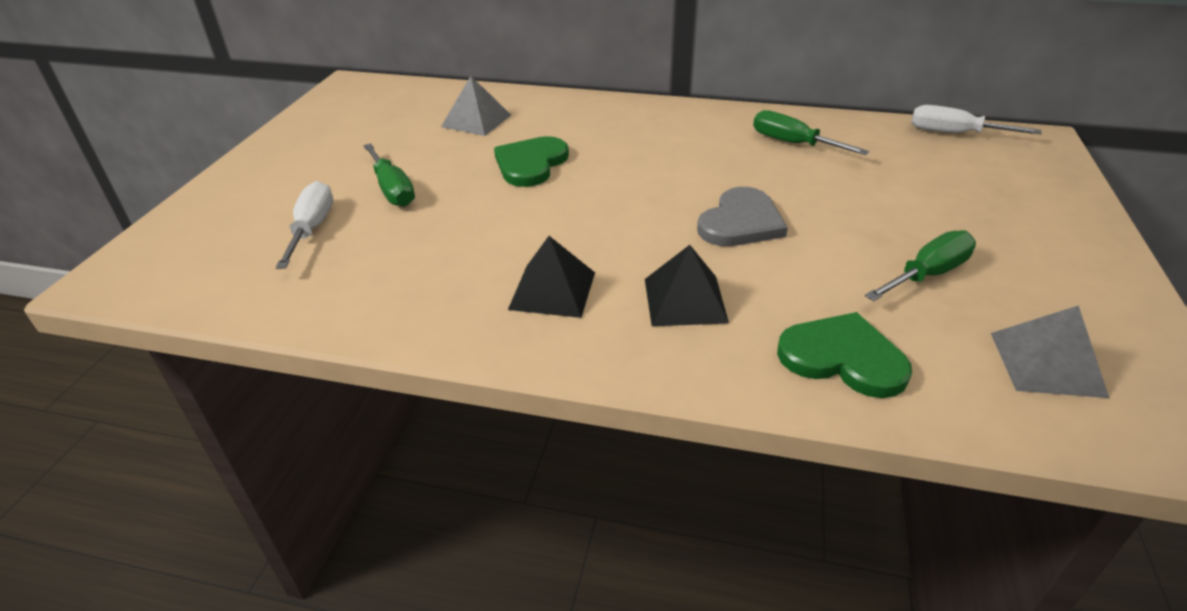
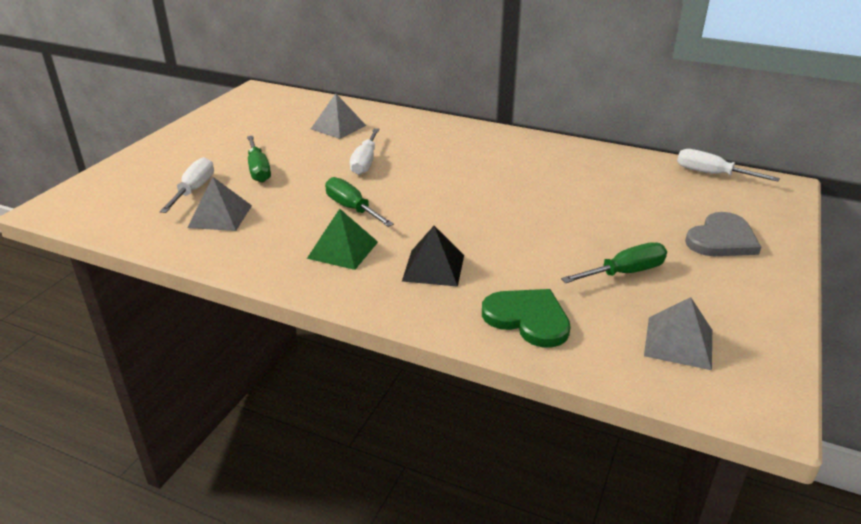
camera: 10 degrees right, 5 degrees down
green heart [494,136,569,187] -> white screwdriver [350,128,379,175]
black pyramid [508,236,595,318] -> green pyramid [307,209,378,270]
grey heart [697,187,788,246] -> grey heart moved to [685,212,761,256]
green screwdriver [753,110,869,155] -> green screwdriver moved to [325,177,394,227]
none -> grey pyramid [187,177,252,231]

